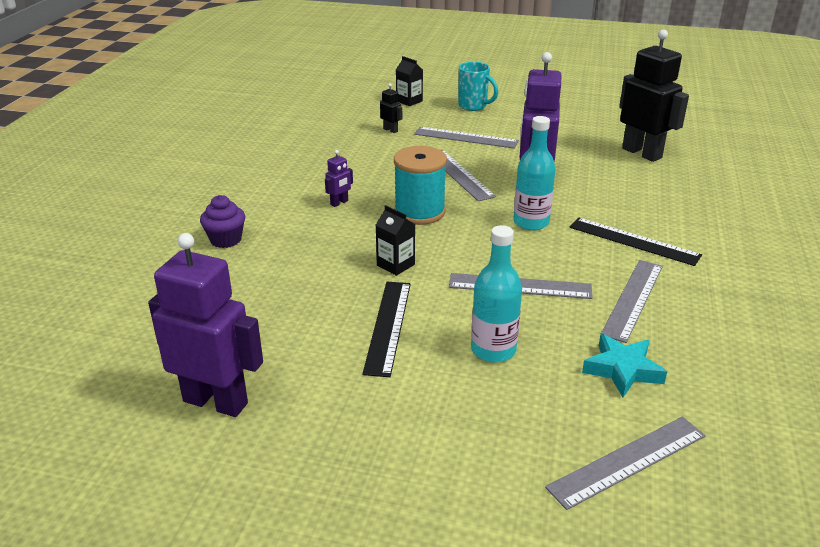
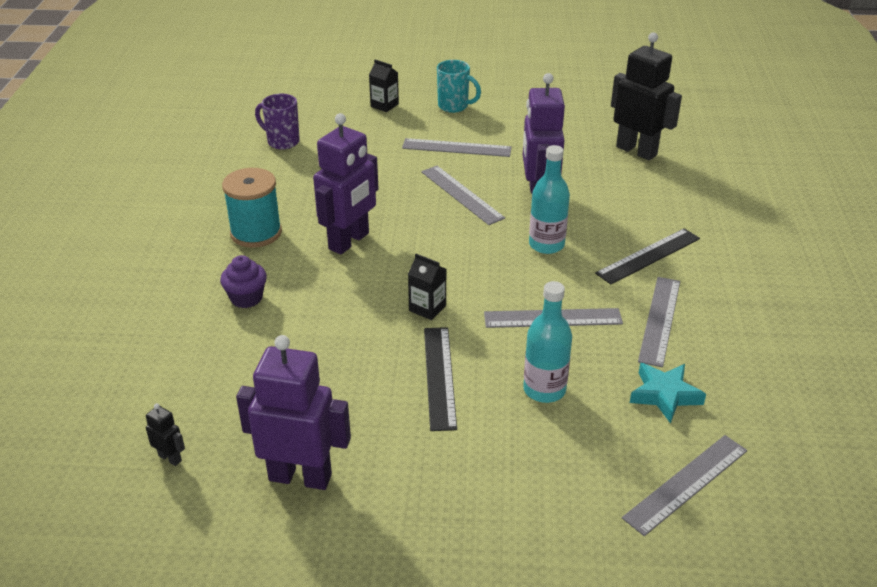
camera: 10 degrees left, 5 degrees up
purple robot [325,150,353,207] -> purple robot [313,113,379,254], size x2.39
black robot [380,83,402,133] -> black robot moved to [146,403,185,466]
turquoise spool [394,146,447,225] -> turquoise spool moved to [222,168,282,248]
black ruler [570,217,702,266] -> black ruler turned 60 degrees counterclockwise [595,228,700,285]
none -> purple mug [255,94,300,150]

